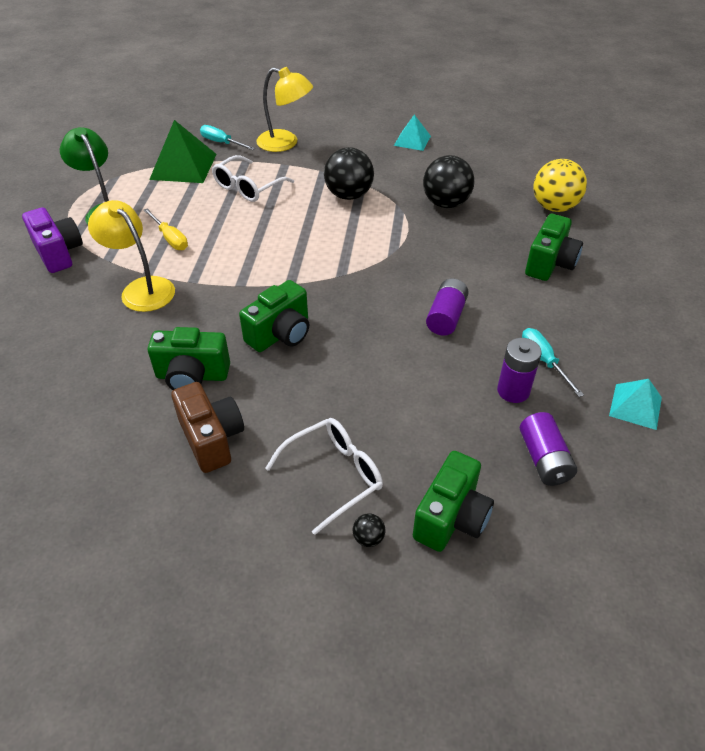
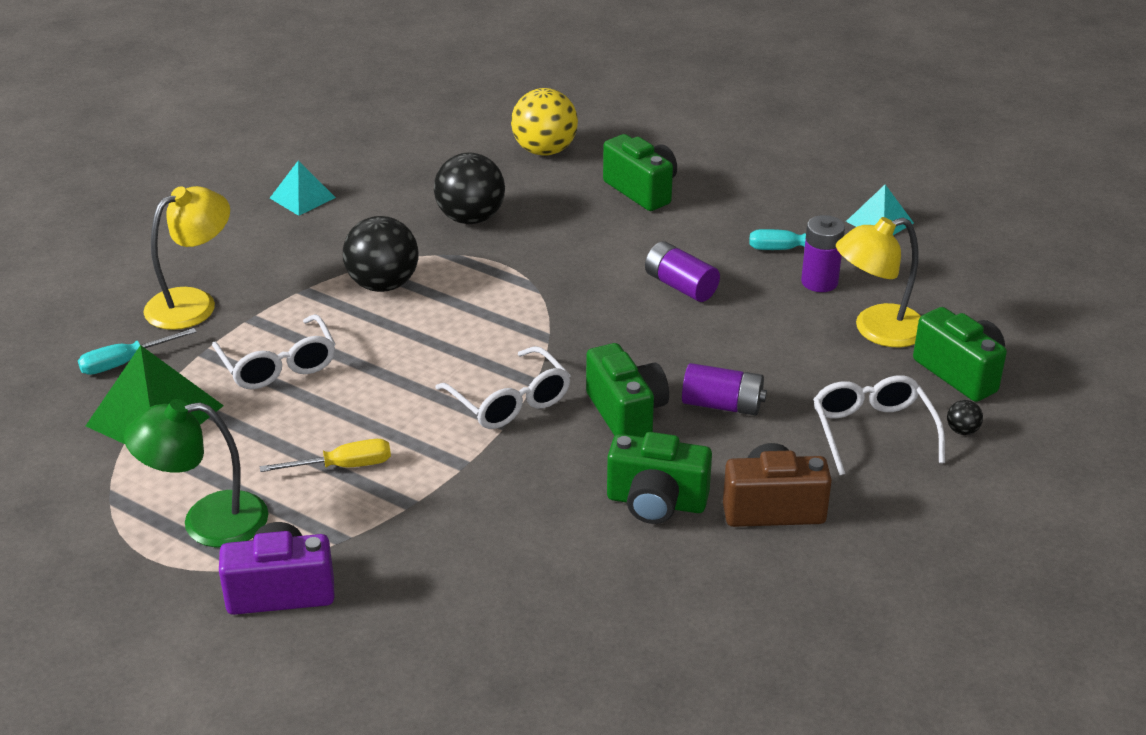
camera: 65 degrees left, 10 degrees down
yellow lamp [88,200,175,312] -> yellow lamp moved to [836,217,921,347]
green camera [148,327,230,390] -> green camera turned 75 degrees clockwise [607,432,712,524]
purple battery [520,412,577,486] -> purple battery moved to [682,363,767,416]
none -> white glasses [435,346,571,429]

